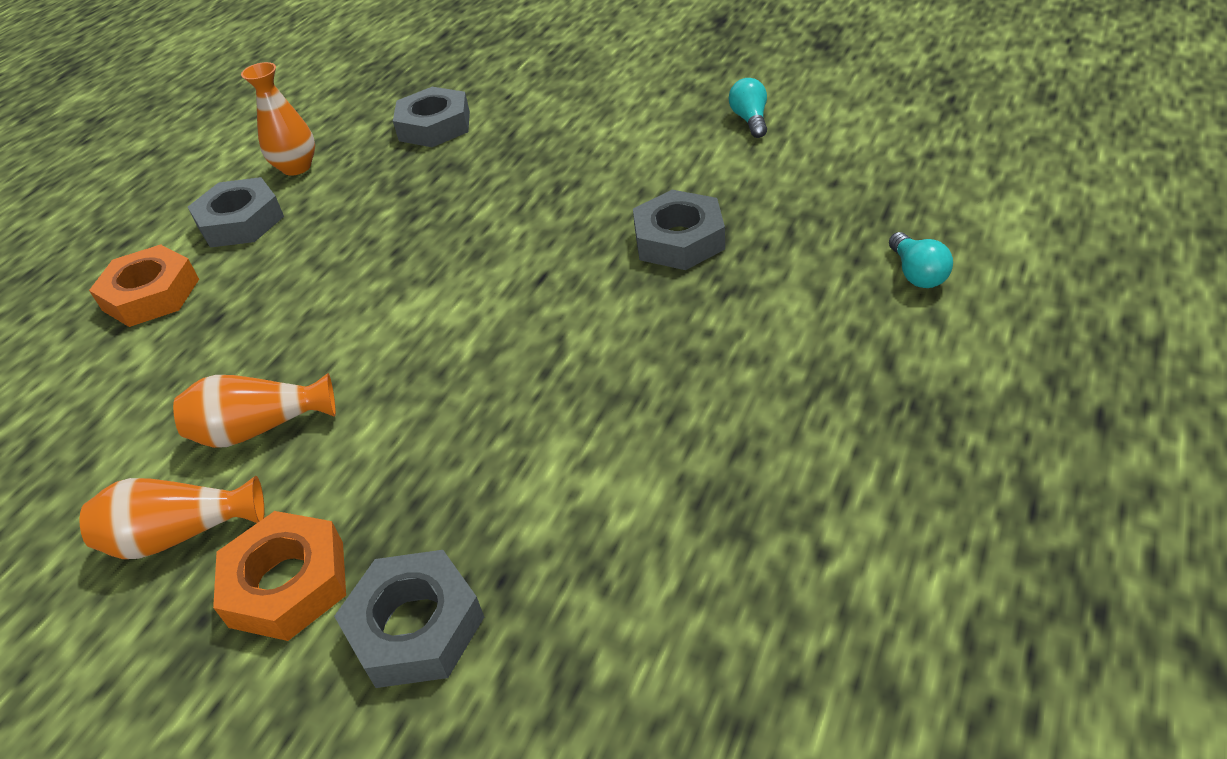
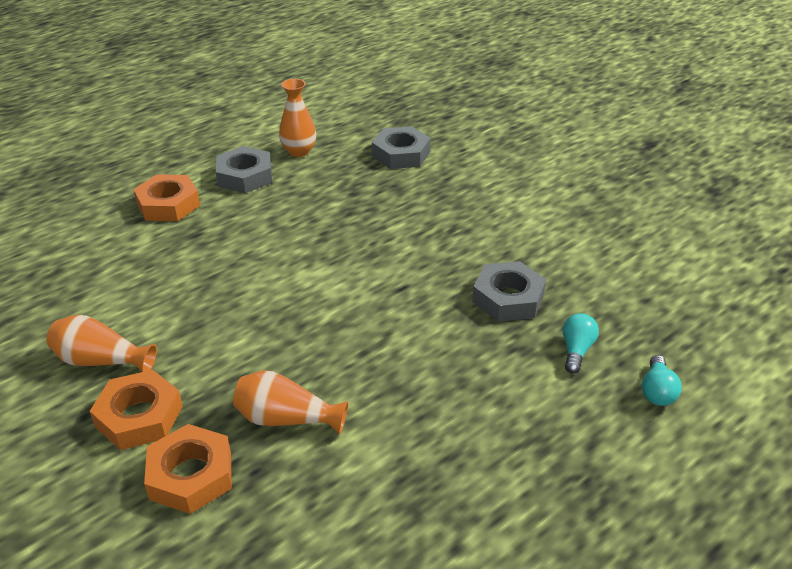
camera: 20 degrees right, 5 degrees down
orange vase [173,373,336,448] -> orange vase moved to [233,370,349,435]
grey nut [334,550,484,688] -> orange nut [144,424,232,514]
turquoise light bulb [729,78,767,138] -> turquoise light bulb moved to [563,313,599,374]

